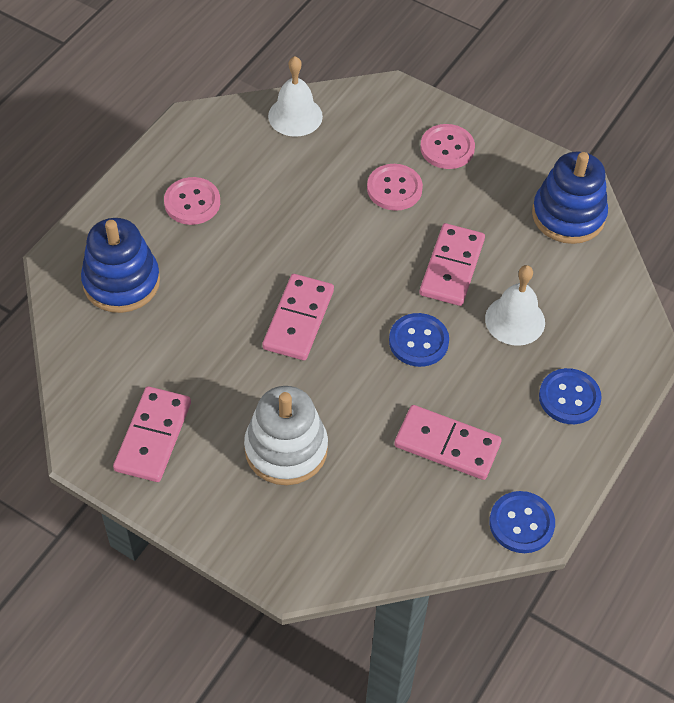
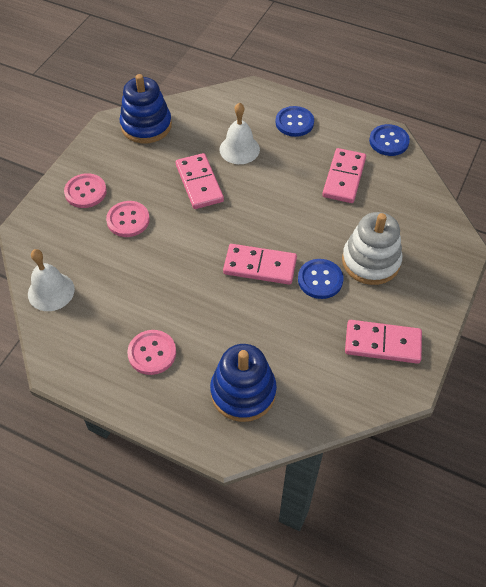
camera: 95 degrees left, 0 degrees up
blue button [389,313,449,367] -> blue button moved to [298,259,343,299]
pink domino [420,223,485,306] -> pink domino turned 60 degrees clockwise [176,153,224,209]

